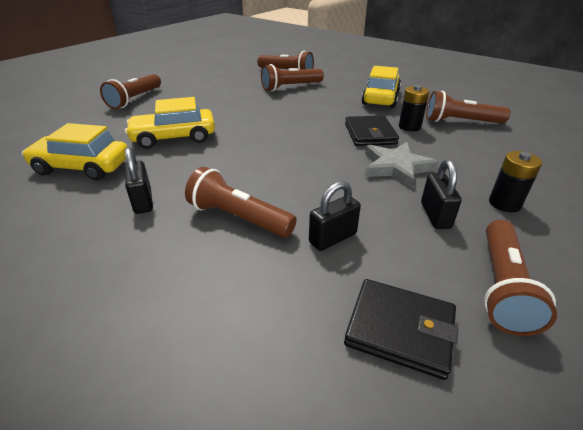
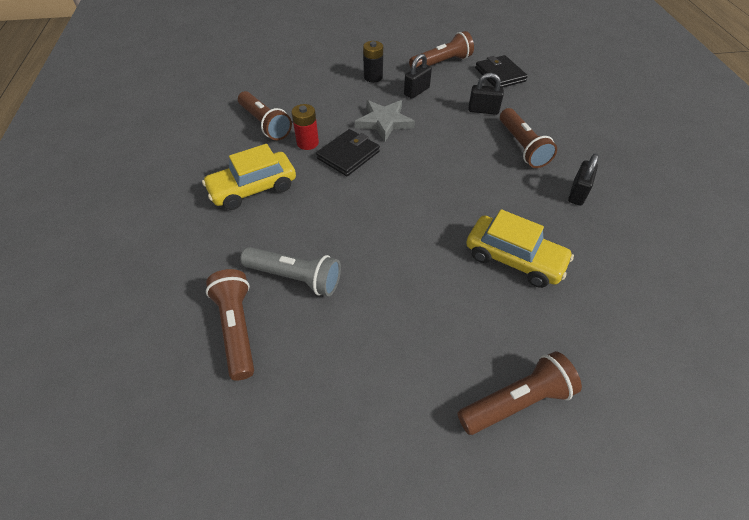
camera: 135 degrees left, 15 degrees up
yellow car [22,123,128,181] -> none
brown flashlight [261,64,324,91] -> grey flashlight [240,247,341,296]
black battery [399,85,429,131] -> red battery [291,104,319,150]

